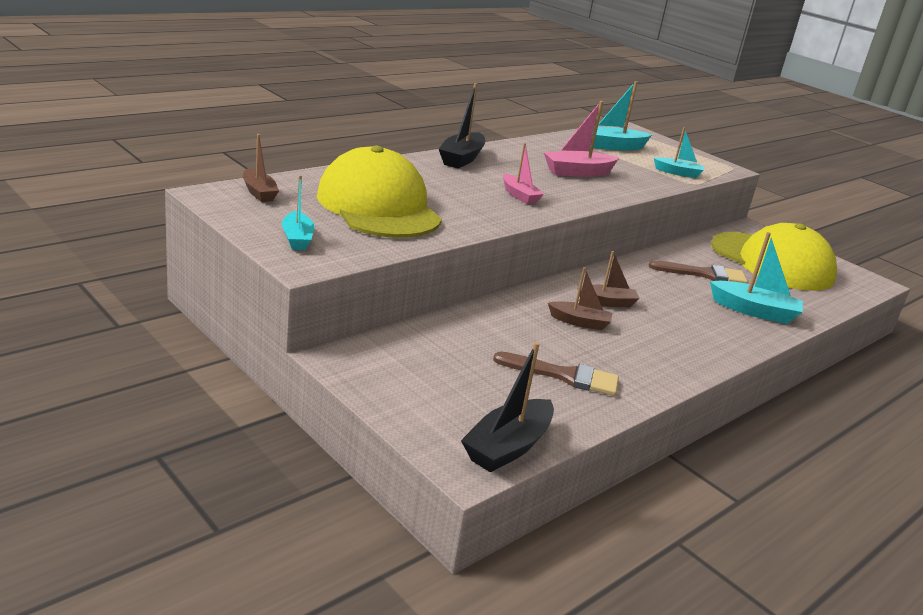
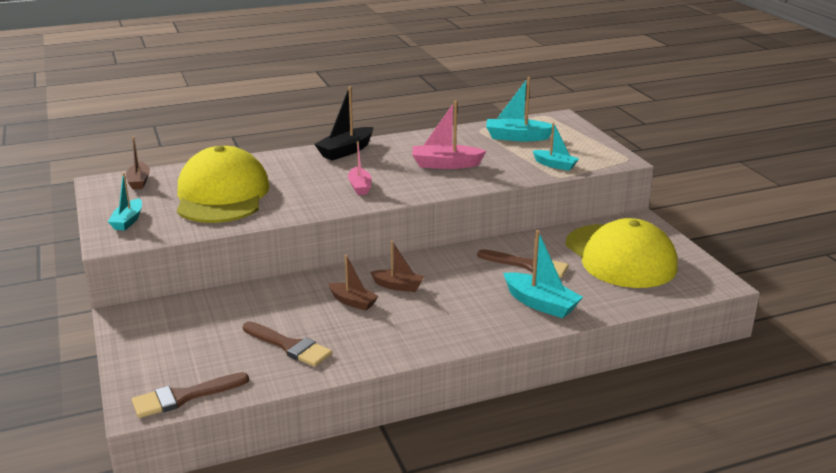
camera: 25 degrees right, 0 degrees up
black boat [461,342,554,473] -> brown brush [132,372,249,418]

